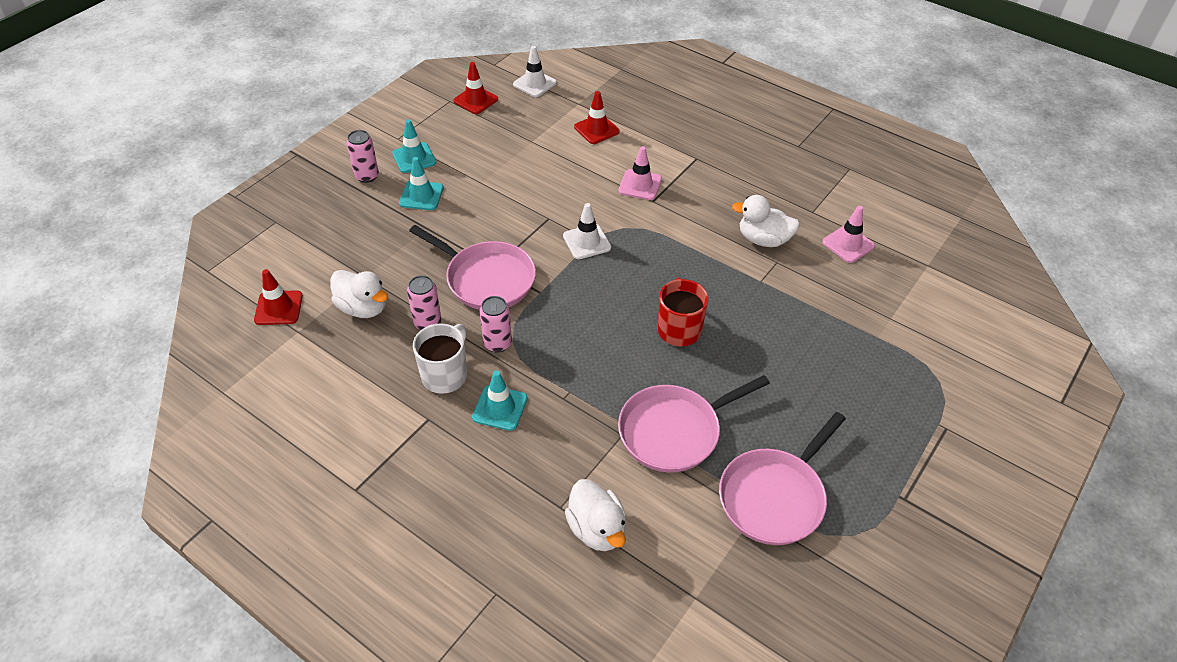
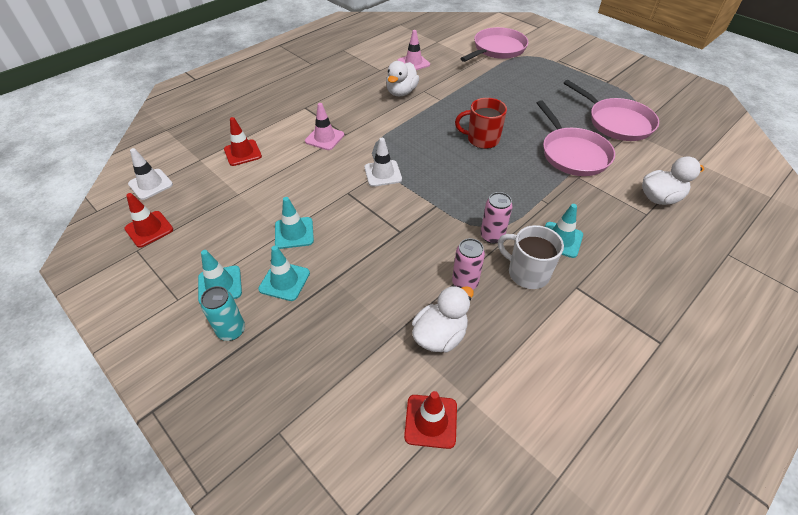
camera: 80 degrees left, 0 degrees up
pink can [347,130,379,183] -> turquoise can [201,286,245,341]
pink pan [409,225,536,310] -> pink pan moved to [460,27,528,62]
none -> turquoise traffic cone [275,197,314,249]

